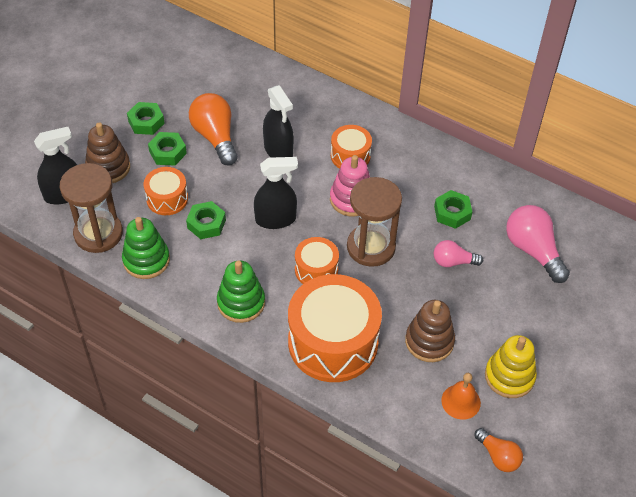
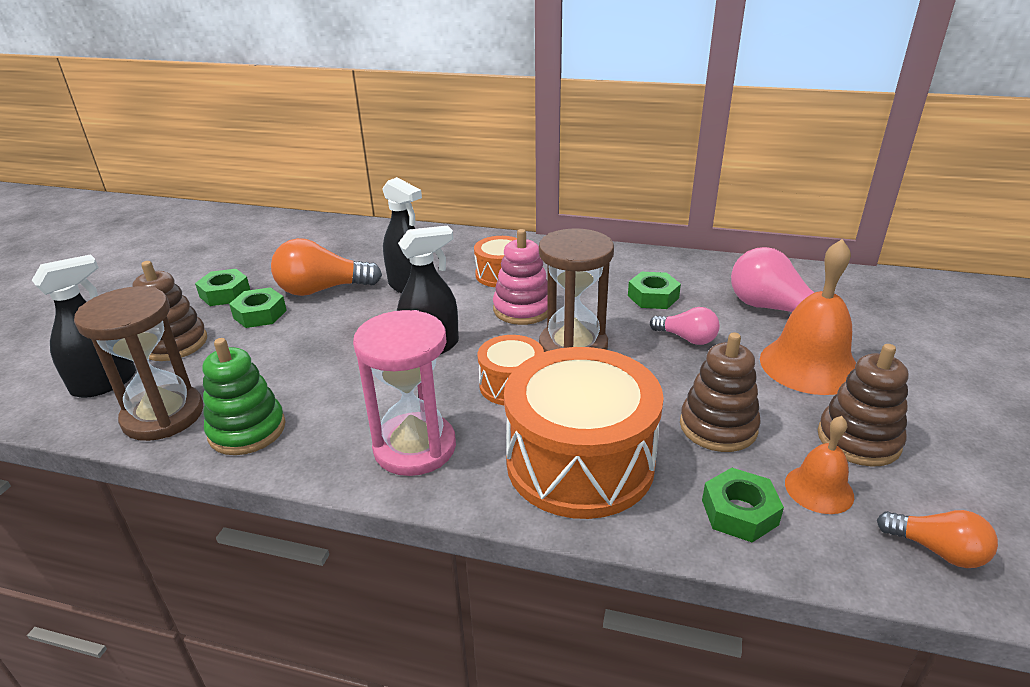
camera: 15 degrees left, 20 degrees down
orange drum [144,167,188,215] -> none
green nut [186,201,226,239] -> green nut moved to [702,468,784,543]
orange light bulb [189,93,238,166] -> orange light bulb turned 60 degrees counterclockwise [271,238,382,296]
green stacking toy [217,260,265,323] -> pink hourglass [353,310,456,476]
pink light bulb [434,240,483,267] -> pink light bulb turned 135 degrees counterclockwise [650,307,720,345]
yellow stacking toy [485,335,537,398] -> brown stacking toy [818,344,908,467]
none -> orange bell [760,239,856,395]

